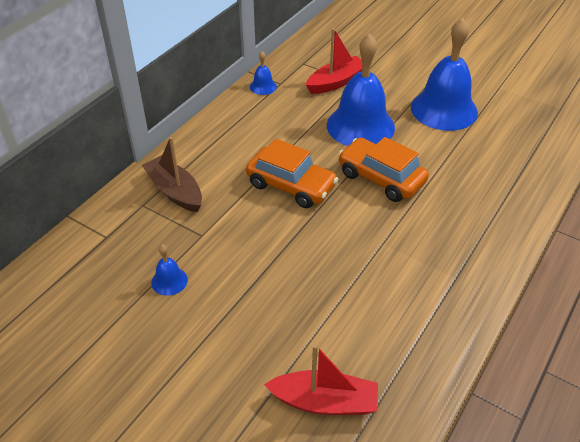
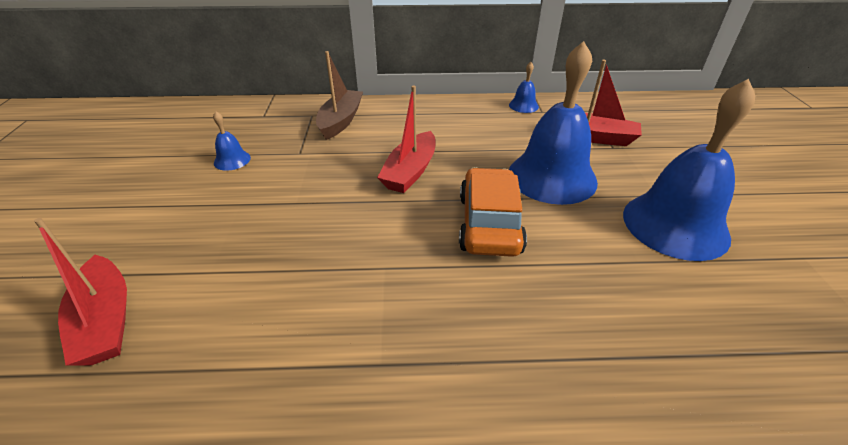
camera: 55 degrees right, 5 degrees down
orange car [246,139,338,208] -> red boat [377,86,436,193]

